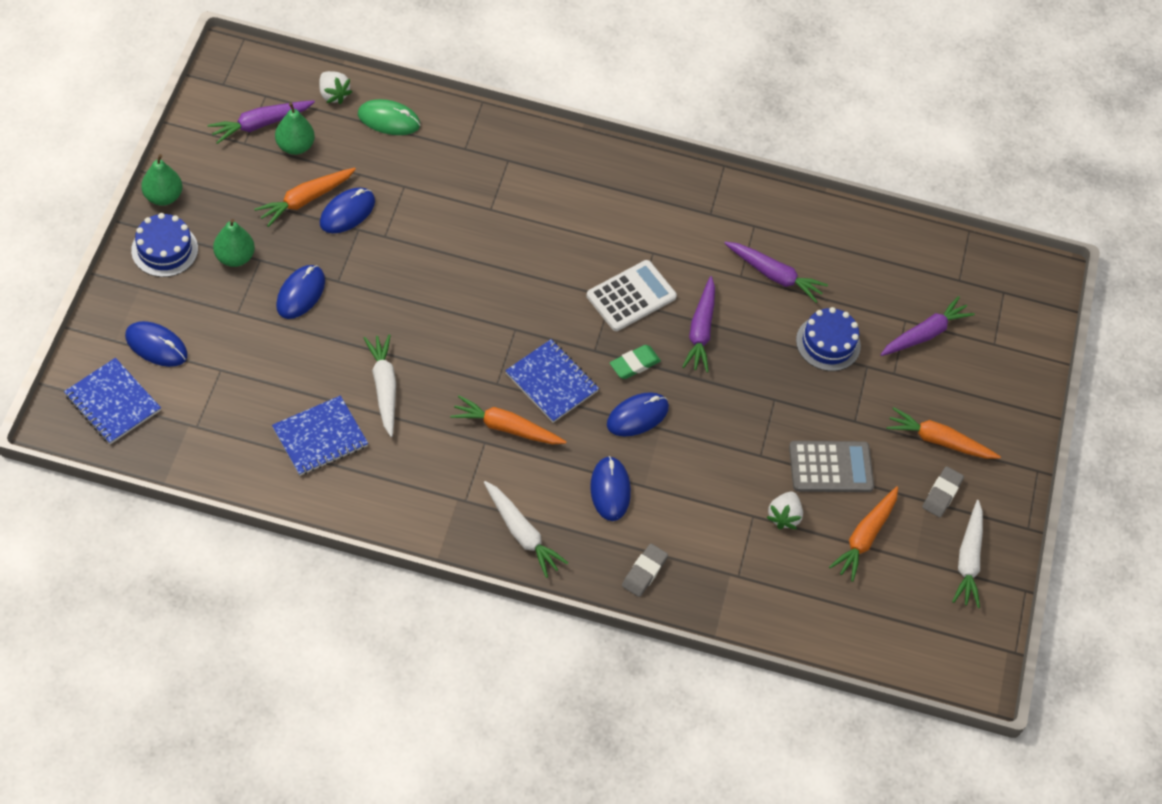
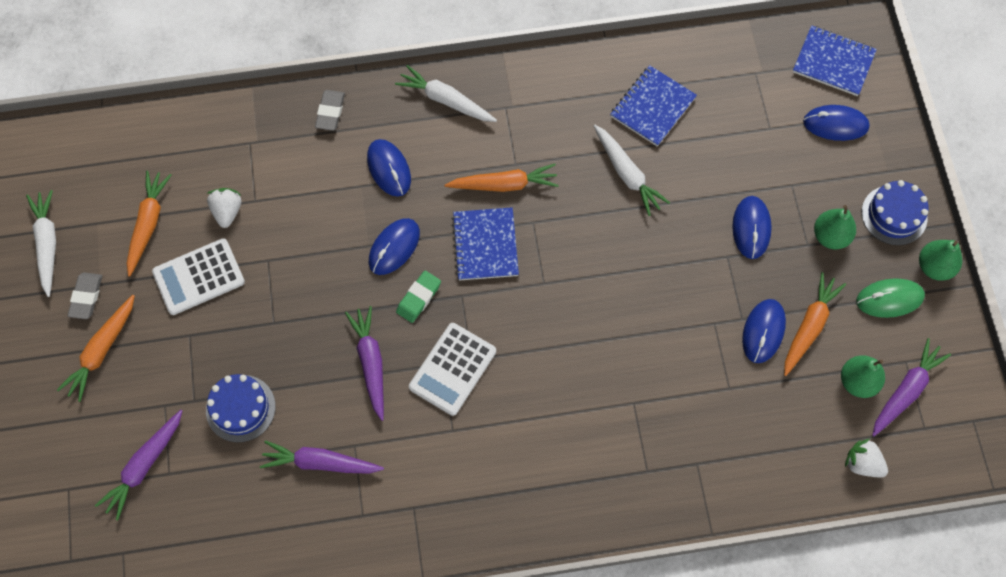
camera: 165 degrees right, 10 degrees up
green mouse [358,99,420,135] -> green mouse moved to [856,278,925,318]
blue notebook [505,339,599,423] -> blue notebook turned 60 degrees clockwise [452,207,519,281]
grey calculator [789,441,874,492] -> white calculator [152,238,245,315]
orange carrot [886,407,1001,459] -> orange carrot turned 120 degrees clockwise [57,295,135,402]

